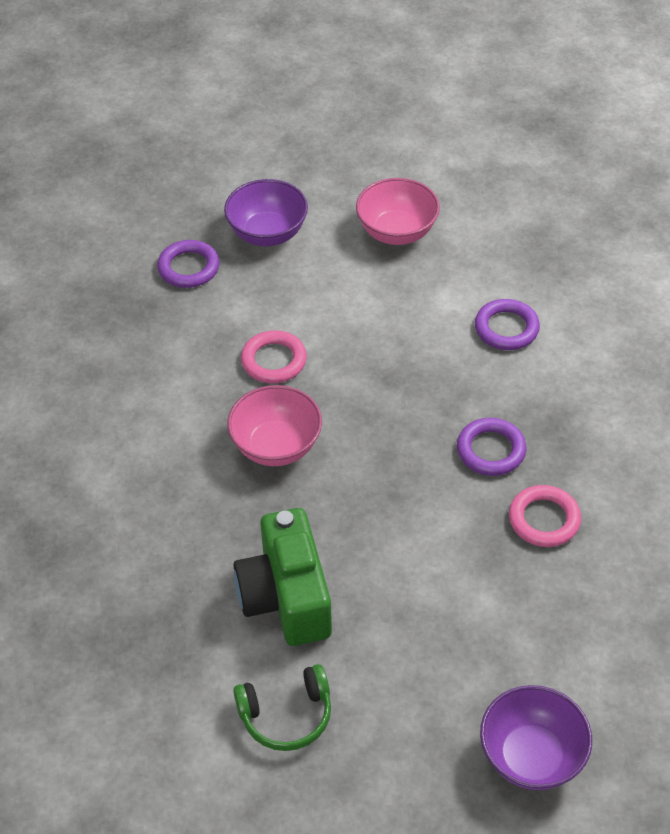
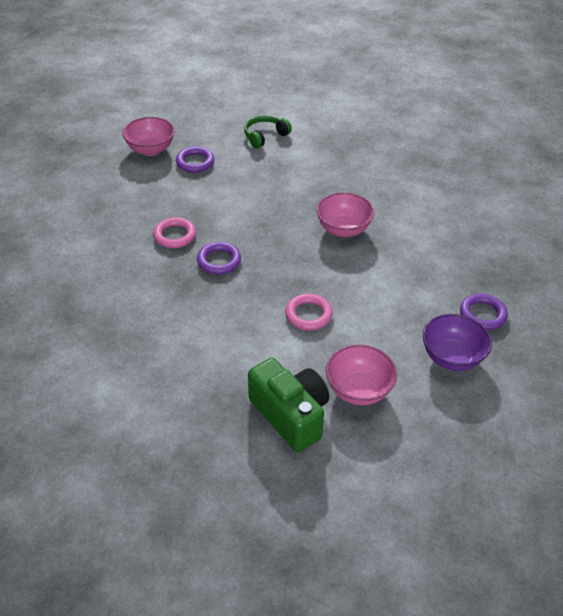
camera: 155 degrees right, 5 degrees down
green camera [234,508,332,646] -> green camera moved to [248,358,329,452]
pink ring [241,330,307,383] -> pink ring moved to [285,294,333,330]
purple ring [475,299,540,350] -> purple ring moved to [176,146,214,173]
purple bowl [480,685,592,790] -> pink bowl [122,117,175,156]

